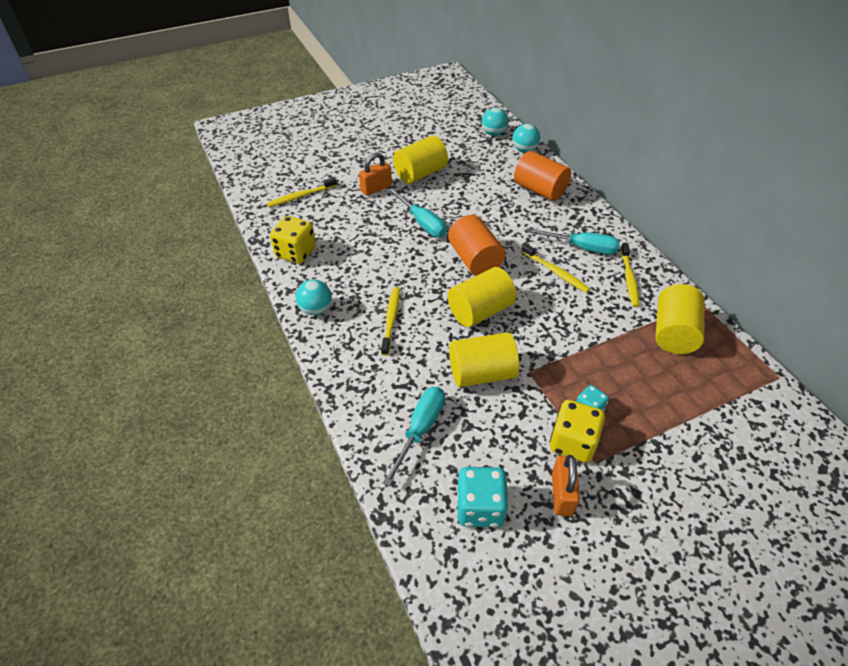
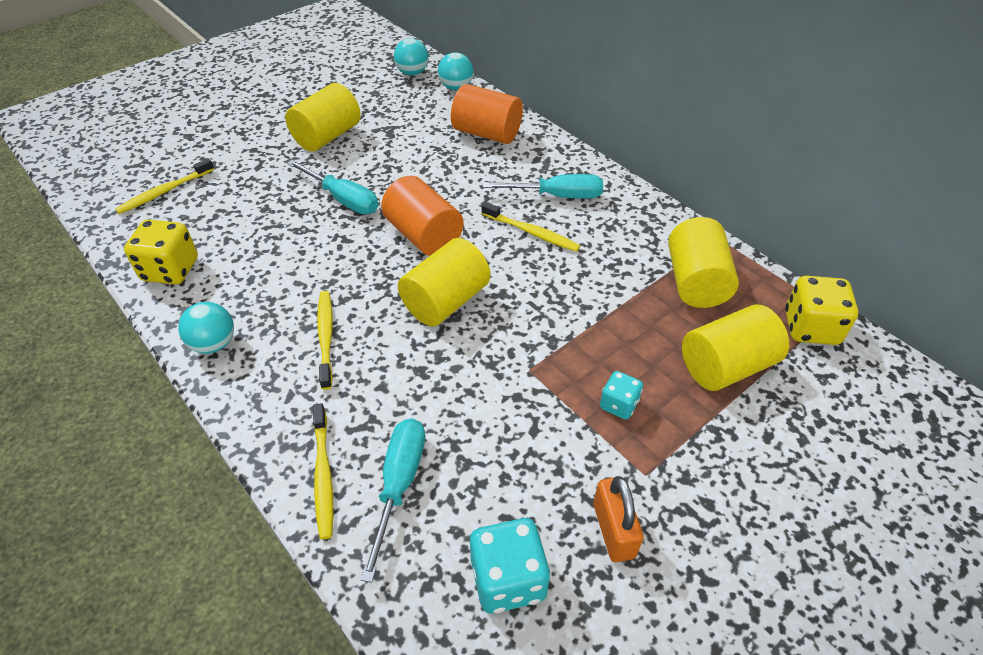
camera: 15 degrees left, 0 degrees up
orange padlock [359,152,392,196] -> none
yellow cylinder [449,332,519,387] -> yellow cylinder moved to [682,304,789,391]
yellow dice [550,400,605,463] -> yellow dice moved to [785,276,858,345]
yellow toothbrush [621,243,639,307] -> yellow toothbrush moved to [313,403,333,539]

